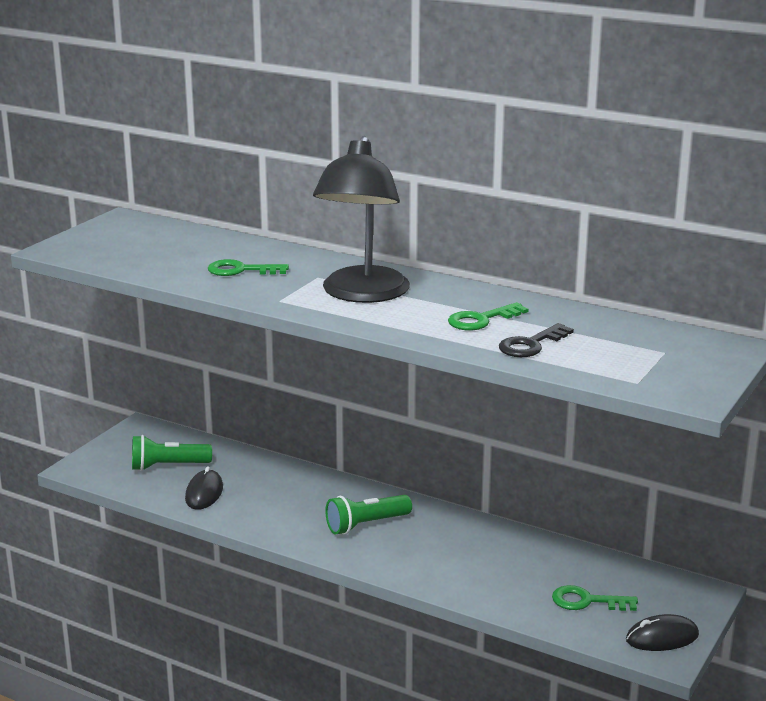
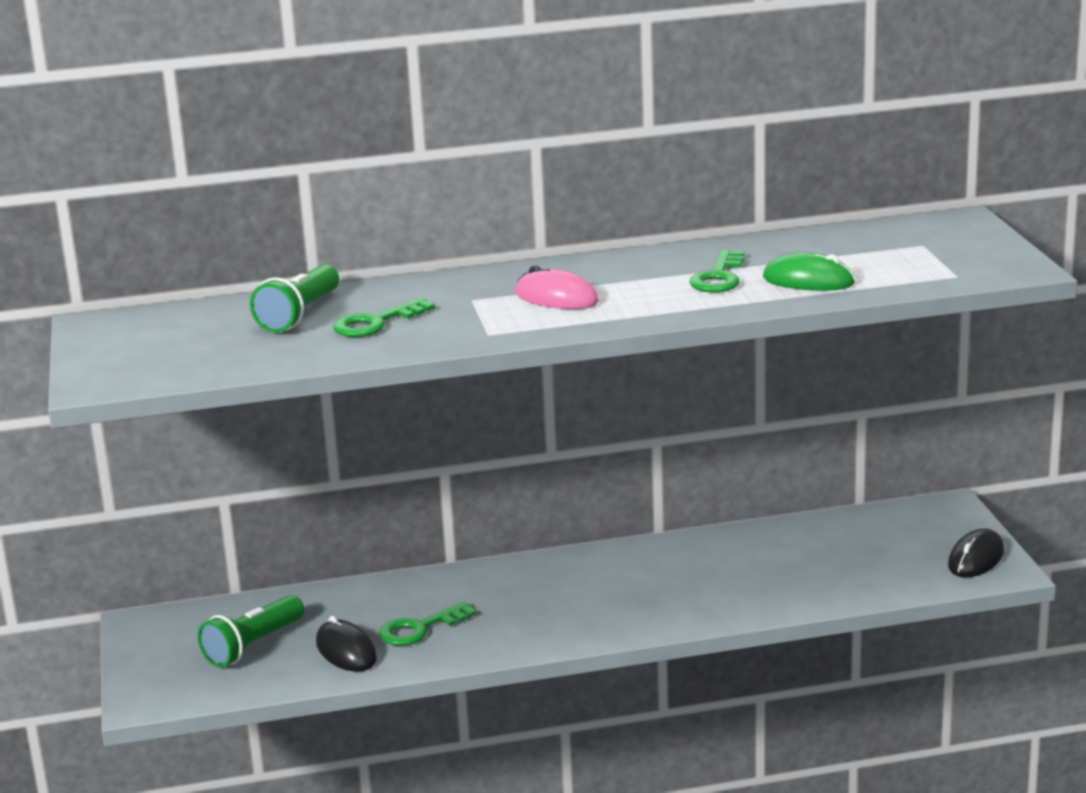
camera: 40 degrees left, 0 degrees up
black lamp [313,136,410,303] -> pink mouse [515,266,599,309]
green flashlight [325,495,412,535] -> green flashlight moved to [250,264,339,332]
black key [499,323,574,357] -> green mouse [763,252,855,291]
green key [552,585,638,611] -> green key moved to [379,601,476,646]

